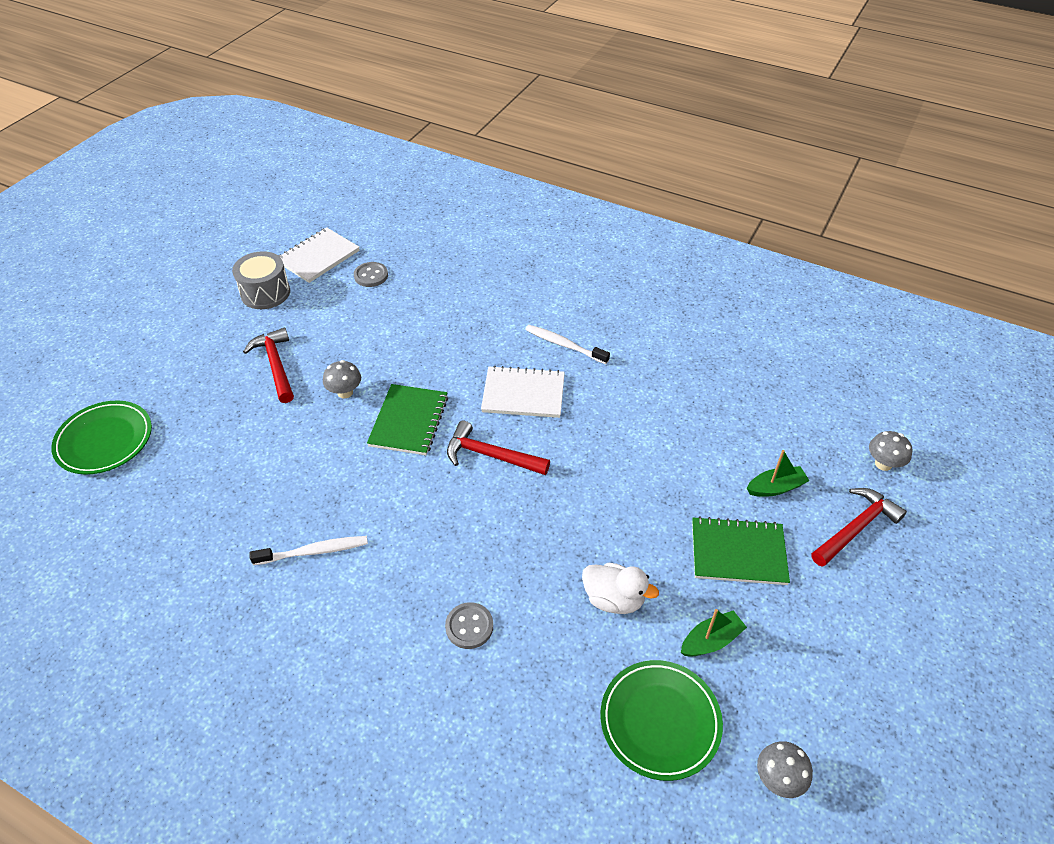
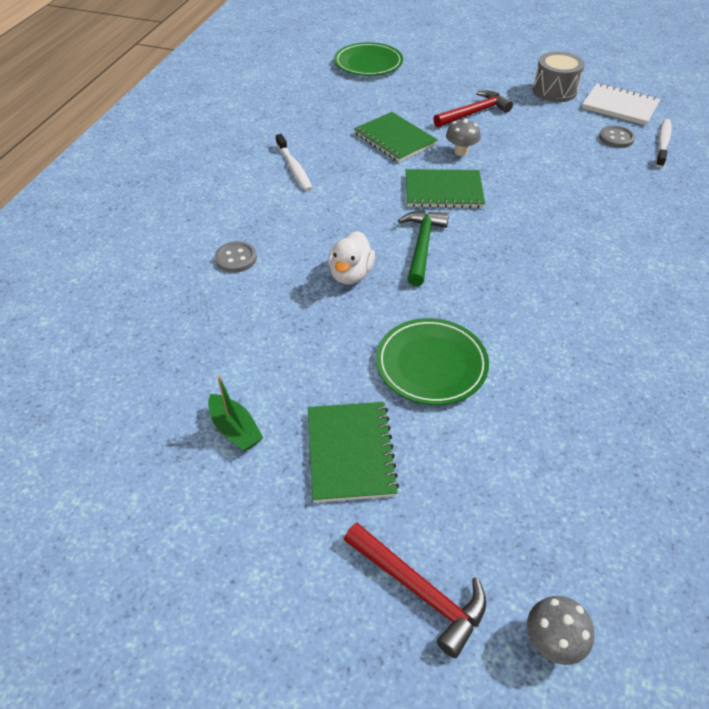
camera: 80 degrees right, 0 degrees up
red hammer [447,421,550,475] -> green hammer [398,211,449,286]
white notebook [481,366,565,418] -> none
white toothbrush [525,325,610,364] -> white toothbrush moved to [656,119,672,168]
white duck [582,563,659,614] -> white duck moved to [328,231,375,285]
green plate [600,660,723,781] -> green plate moved to [376,318,489,405]
green boat [747,450,810,497] -> none
grey mushroom [757,741,813,798] -> none
none -> green notebook [354,112,438,162]

